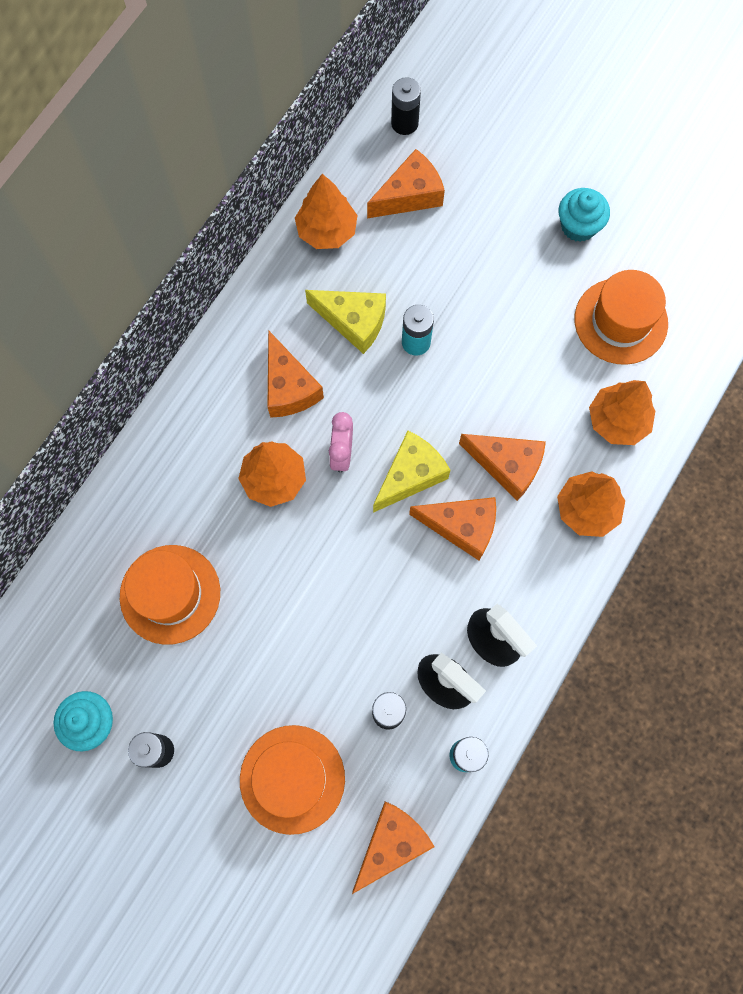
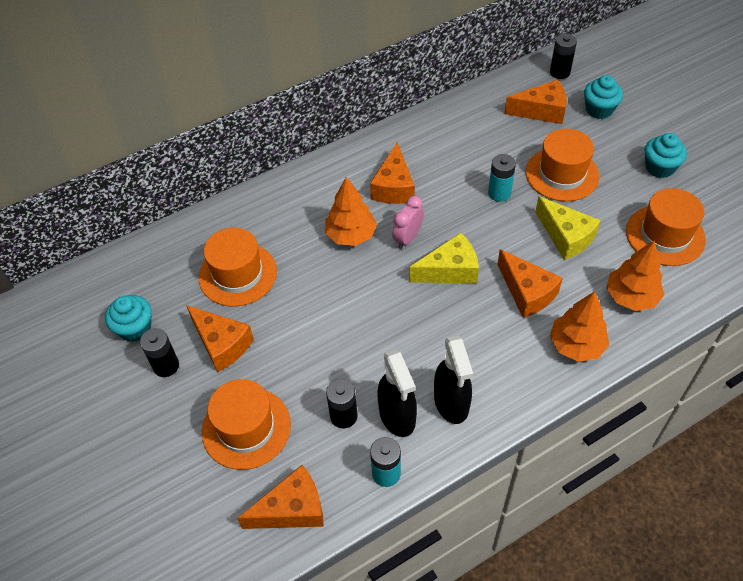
camera: 30 degrees right, 20 degrees down
orange tree [295,174,357,249] -> none
yellow cheese [305,290,386,354] -> yellow cheese moved to [535,196,601,260]
orange cheese [409,497,496,561] -> orange cheese moved to [186,305,254,372]
none -> orange hat [526,129,599,201]
none -> turquoise cupcake [584,75,623,119]

